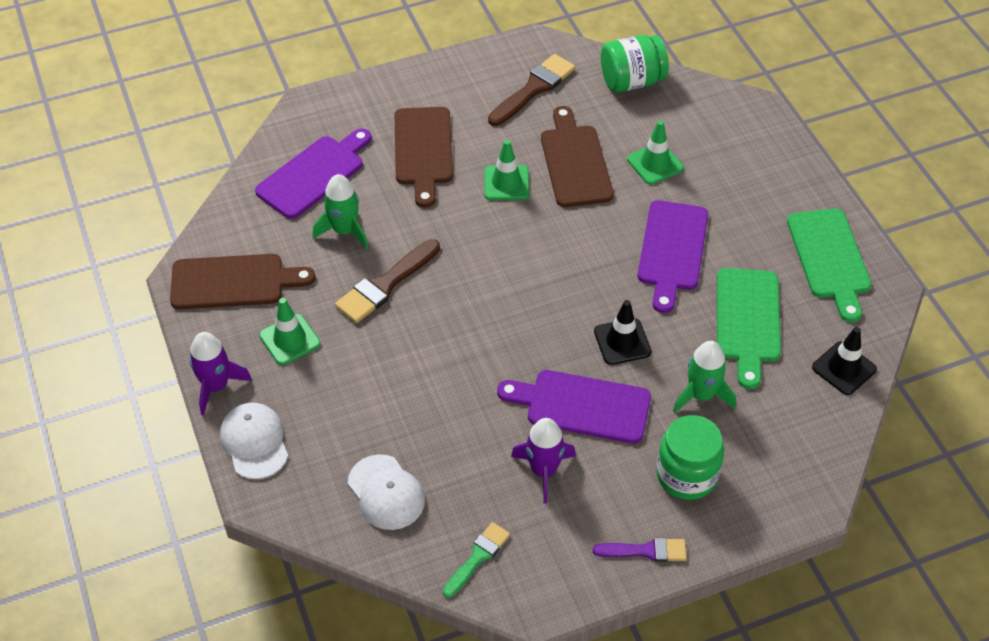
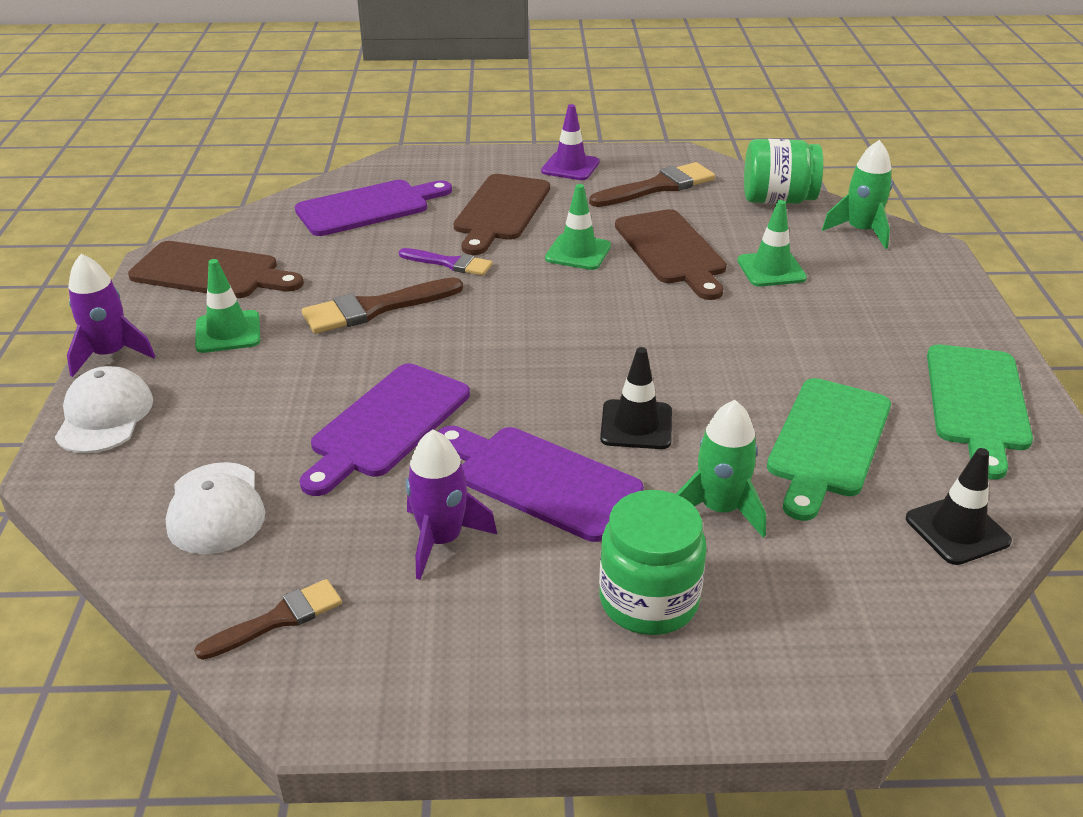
camera: 20 degrees right, 15 degrees down
green rocket [312,174,368,249] -> green rocket moved to [822,140,893,249]
green brush [443,522,510,598] -> brown brush [194,579,342,660]
brown cutting board [541,106,614,207] -> brown cutting board turned 150 degrees clockwise [615,209,727,300]
purple brush [593,538,687,562] -> purple brush moved to [399,248,493,276]
purple cutting board [638,200,708,313] -> purple cutting board moved to [300,363,470,496]
none -> purple traffic cone [541,104,599,180]

